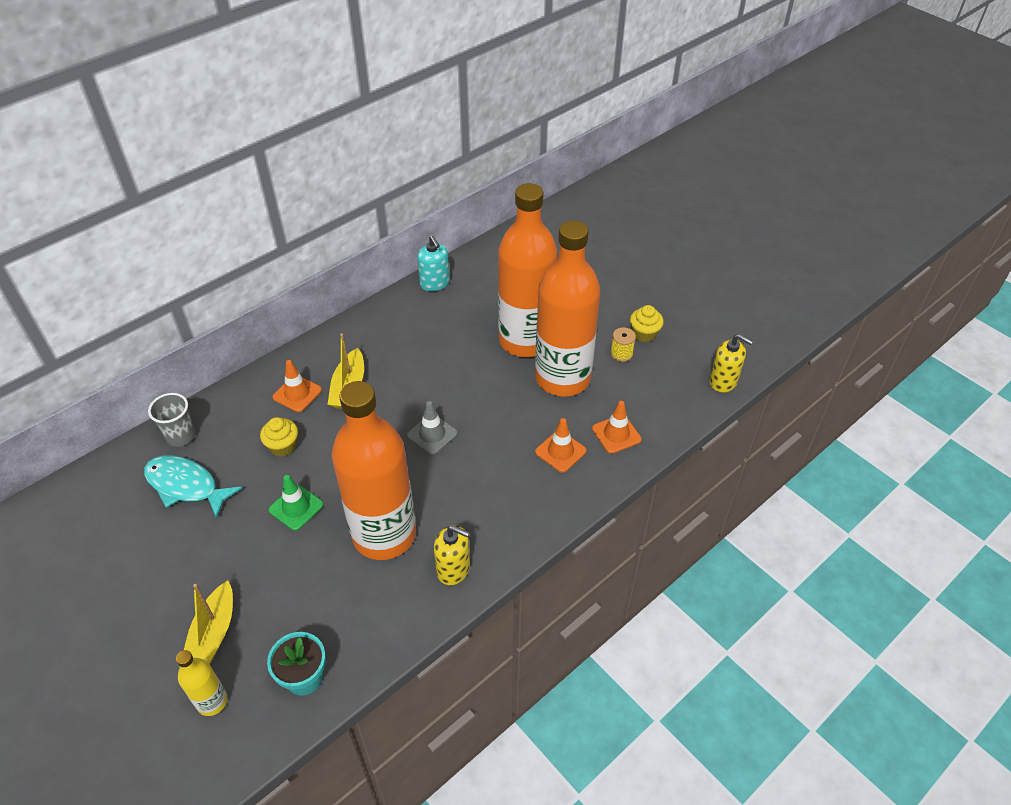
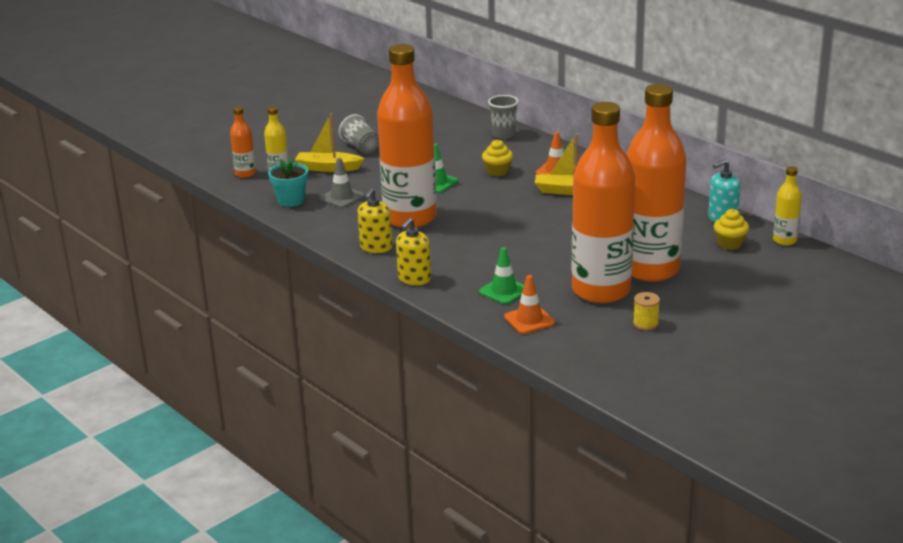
camera: 90 degrees right, 20 degrees down
turquoise fish [144,455,242,519] -> none
grey traffic cone [407,401,458,455] -> grey traffic cone moved to [320,158,364,208]
orange traffic cone [535,418,587,473] -> green traffic cone [479,247,524,304]
yellow cupcake [630,305,664,342] -> yellow cupcake moved to [714,209,749,250]
yellow soap dispenser [709,334,753,393] -> yellow soap dispenser moved to [396,218,431,285]
none -> orange bottle [230,107,256,178]
none -> grey cup [339,114,379,154]
none -> yellow bottle [773,166,802,245]

